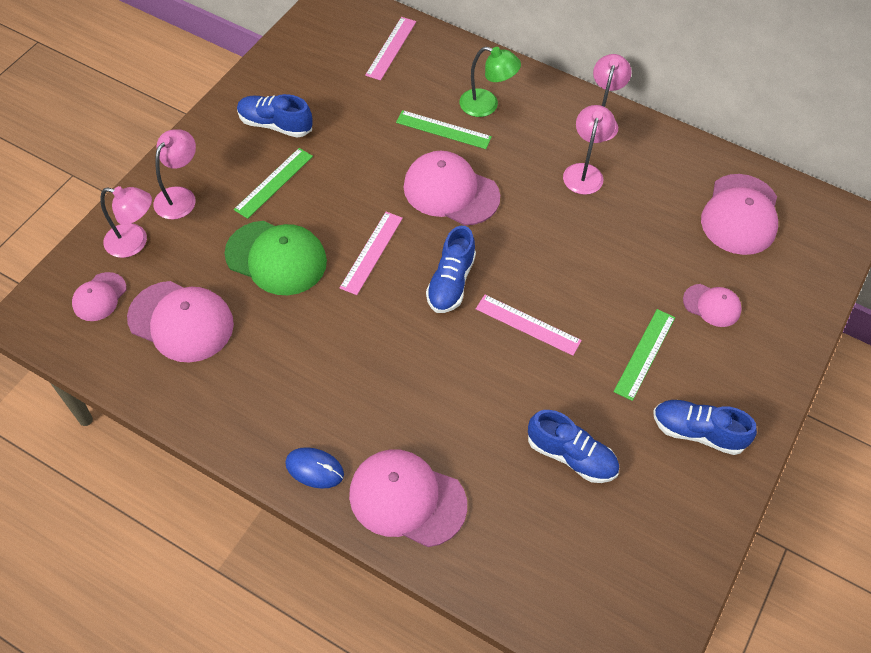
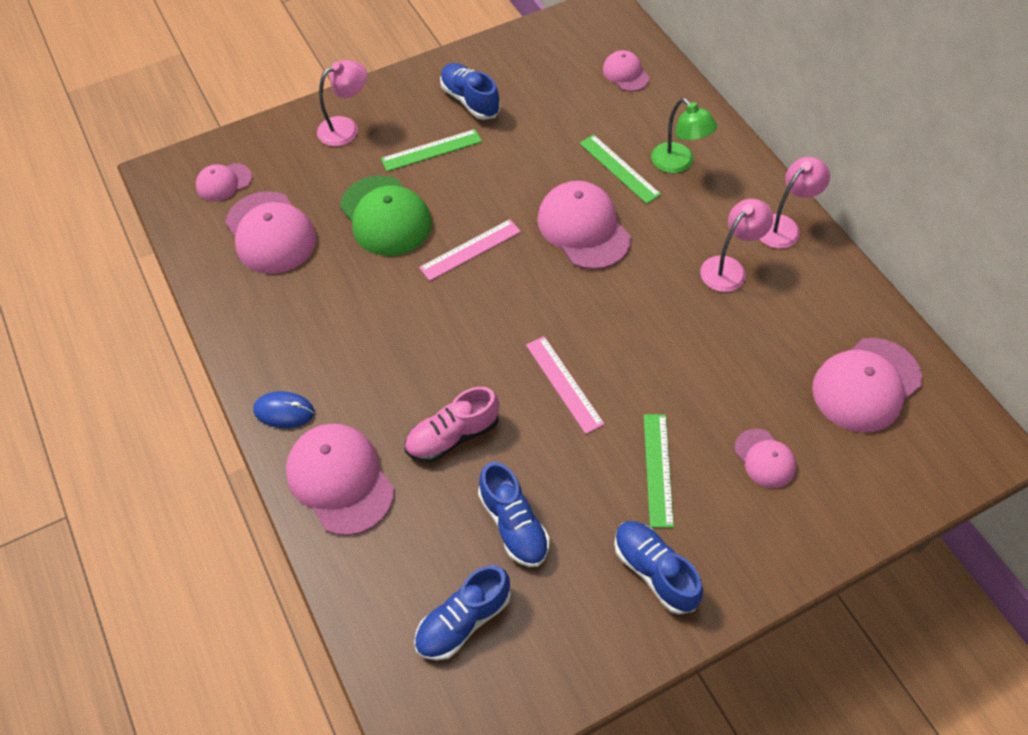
camera: 35 degrees right, 0 degrees up
pink lamp [100,186,152,258] -> none
blue mouse [285,447,344,489] -> blue mouse turned 45 degrees counterclockwise [253,391,314,428]
pink ruler [365,17,416,80] -> pink cap [603,50,649,91]
blue shoe [426,226,476,313] -> blue shoe moved to [414,565,511,660]
green ruler [614,309,675,401] -> green ruler turned 60 degrees counterclockwise [644,414,674,528]
none -> pink shoe [405,387,499,462]

